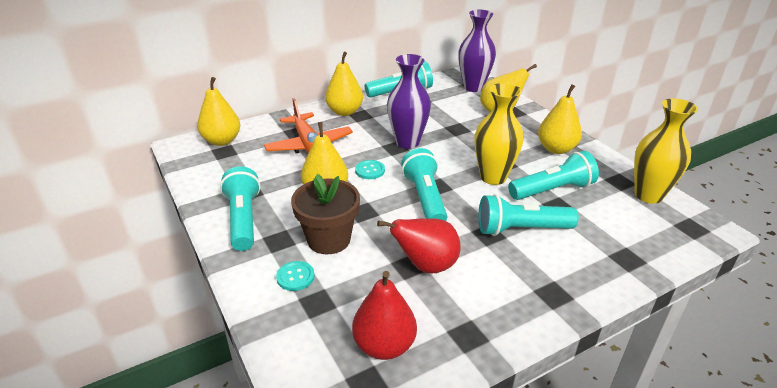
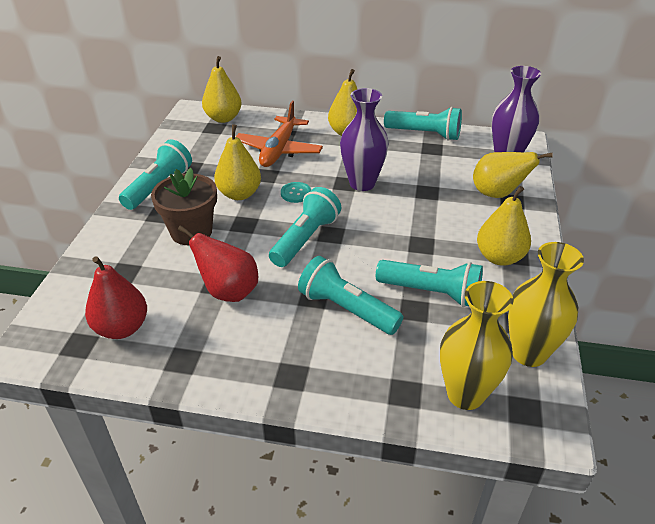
camera: 40 degrees right, 5 degrees up
turquoise button [276,261,315,291] -> none
yellow vase [475,83,524,185] -> yellow vase moved to [440,281,513,410]

